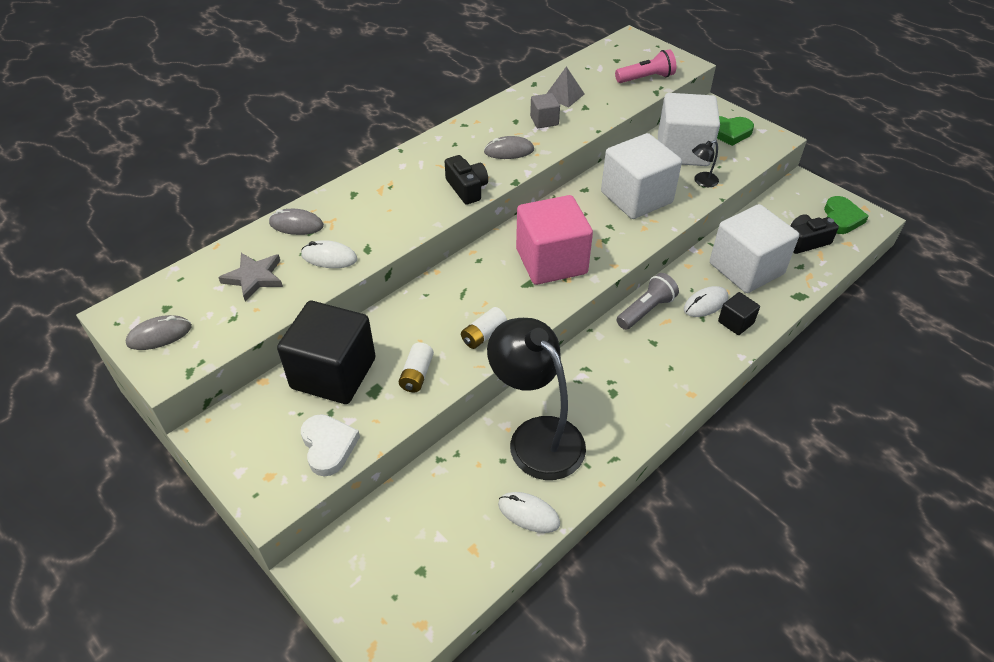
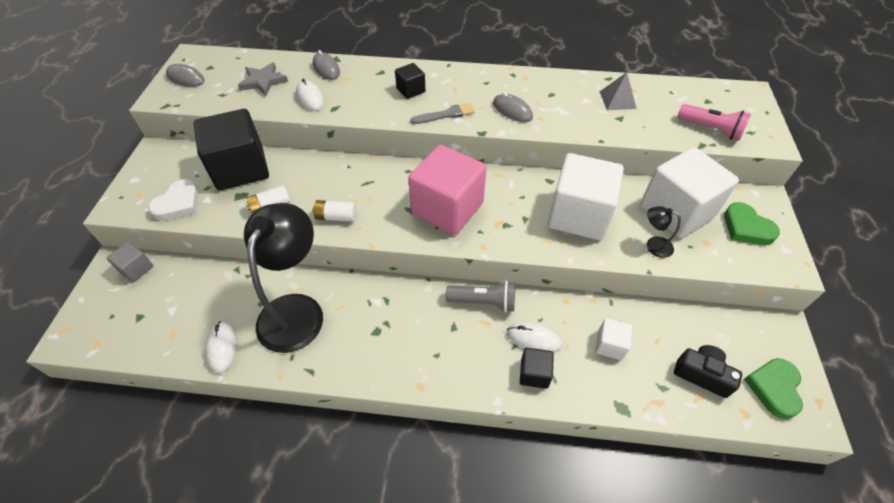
camera: 50 degrees right, 5 degrees up
black camera [445,155,488,205] -> grey brush [410,103,475,124]
grey cube [530,93,560,128] -> grey cube moved to [107,242,153,282]
white cube [710,204,799,293] -> white cube [595,318,633,360], size x0.46
green heart [824,196,869,234] -> green heart turned 135 degrees clockwise [744,358,803,419]
none -> black cube [395,63,426,99]

